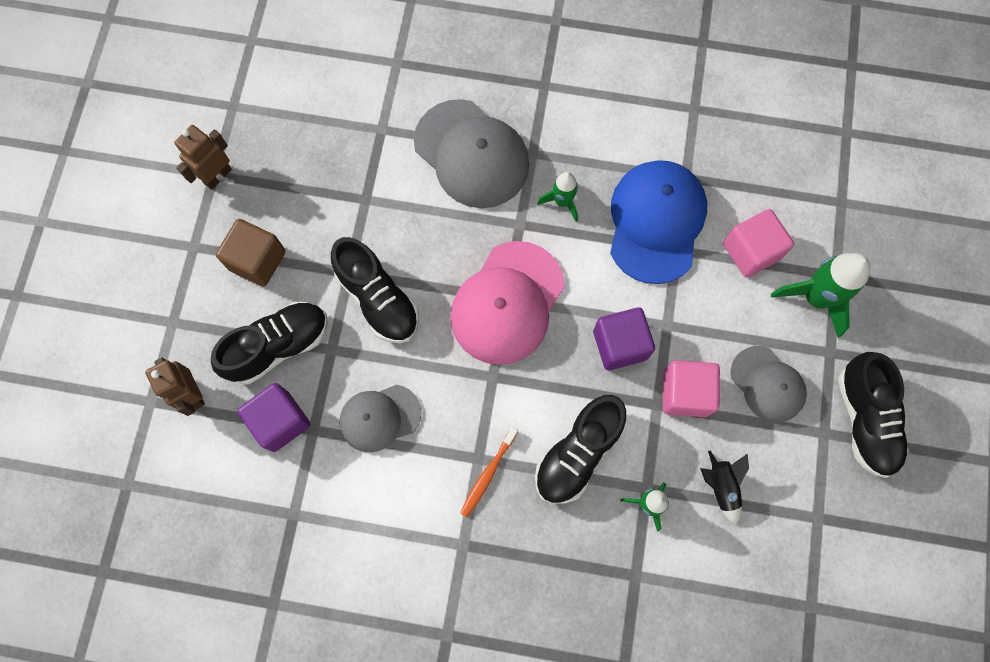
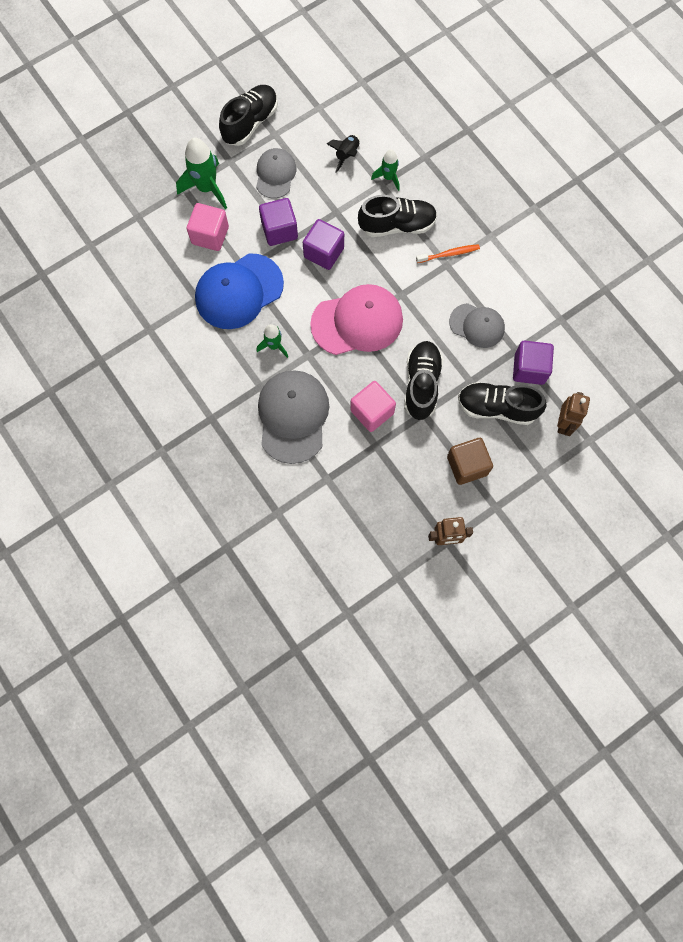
camera: 135 degrees left, 0 degrees up
pink cube [663,360,720,417] -> pink cube moved to [350,381,396,432]
none -> purple cube [259,198,298,246]

